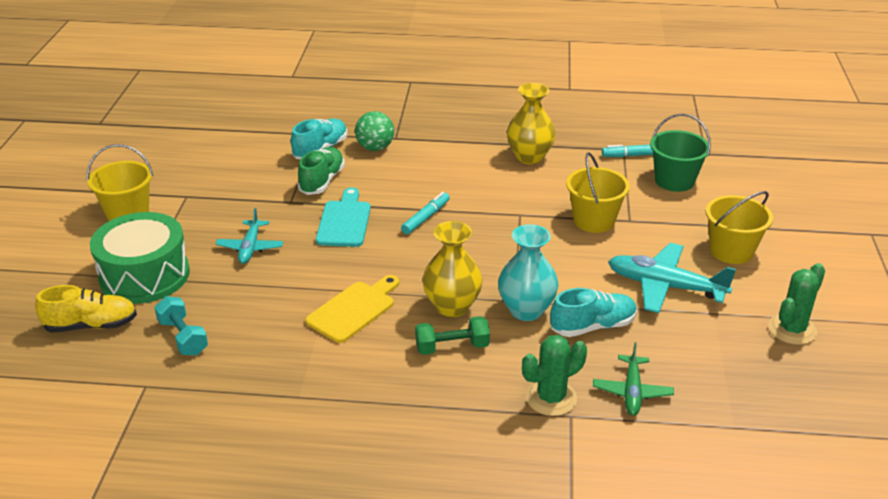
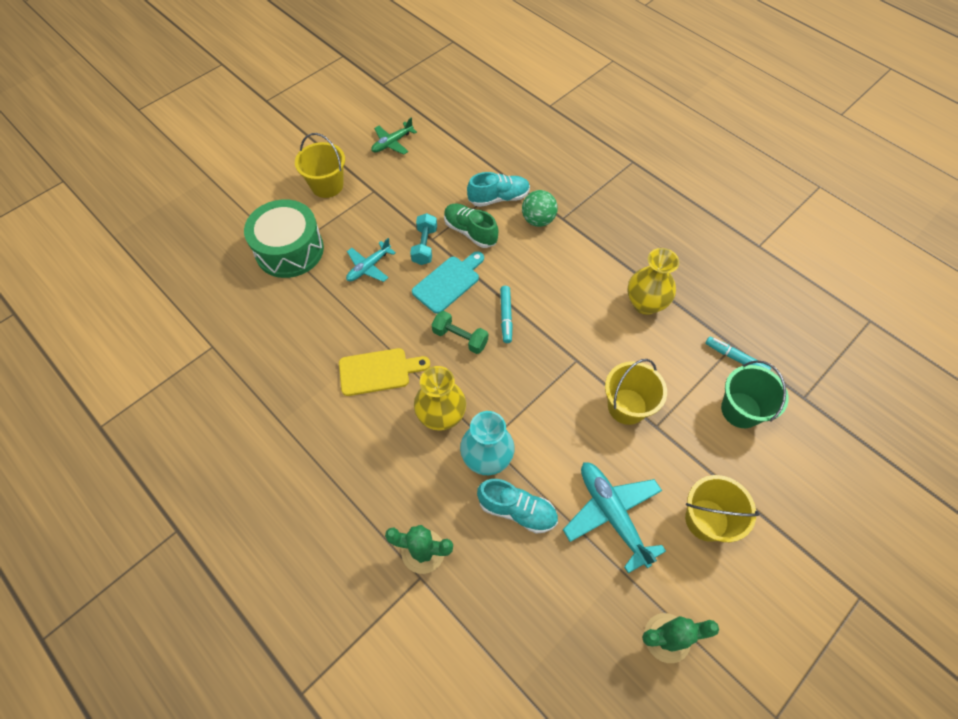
camera: 40 degrees right, 25 degrees up
yellow shoe [35,285,137,333] -> none
turquoise dumbbell [154,296,208,355] -> turquoise dumbbell moved to [410,213,437,265]
green shoe [298,147,345,195] -> green shoe turned 105 degrees counterclockwise [444,203,498,248]
turquoise marker [401,192,450,234] -> turquoise marker turned 105 degrees clockwise [500,286,513,343]
green dumbbell [415,316,490,355] -> green dumbbell moved to [432,311,488,354]
green plane [593,342,674,416] -> green plane moved to [371,118,417,155]

